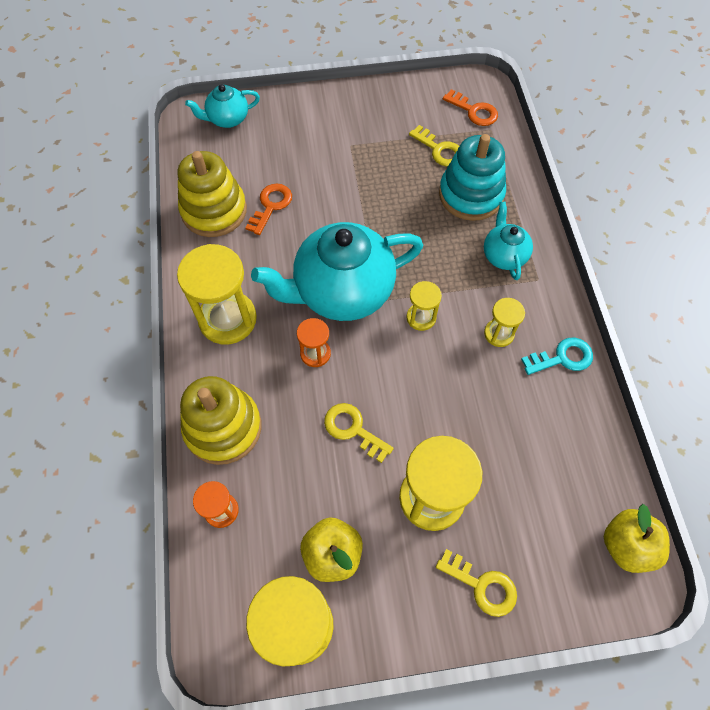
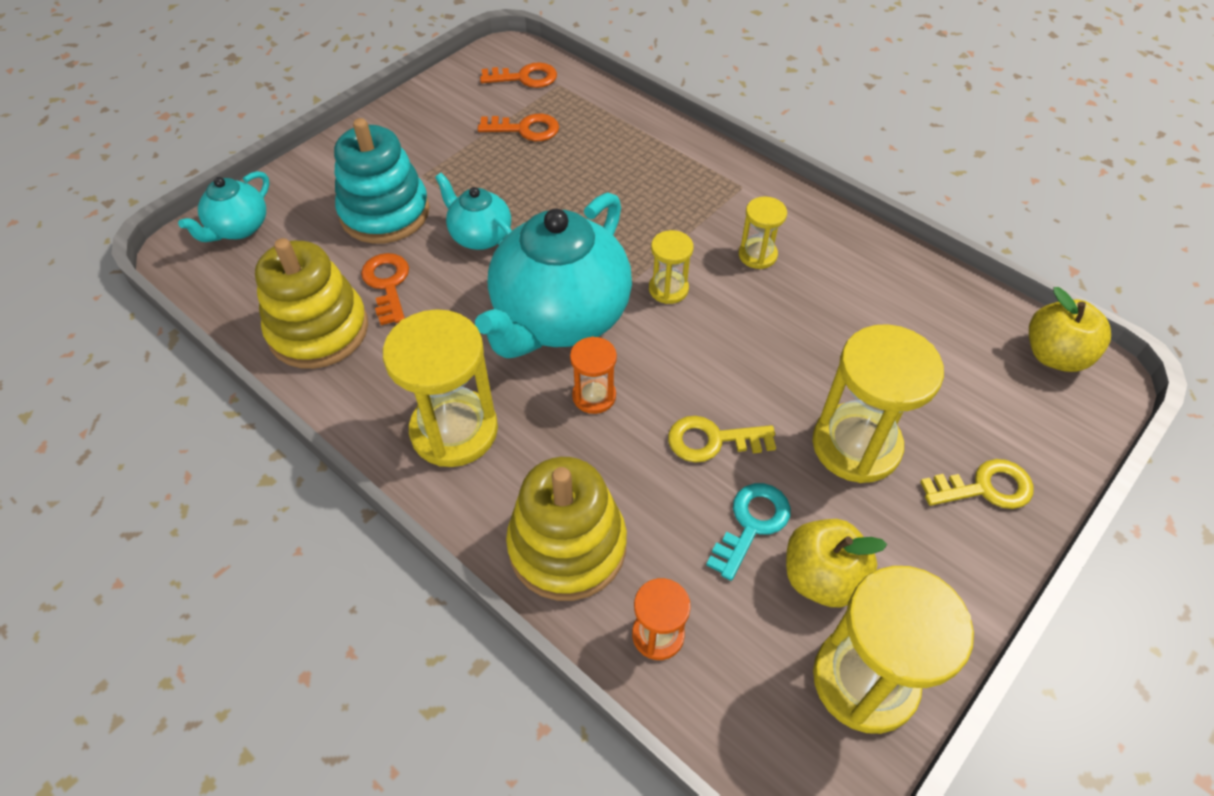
camera: 40 degrees left, 10 degrees down
yellow key [409,125,459,166] -> orange key [478,114,559,141]
turquoise stacking toy [439,134,506,221] -> turquoise stacking toy moved to [334,118,430,244]
turquoise teapot [484,202,533,280] -> turquoise teapot moved to [435,173,512,250]
turquoise key [521,338,593,375] -> turquoise key moved to [706,483,791,581]

